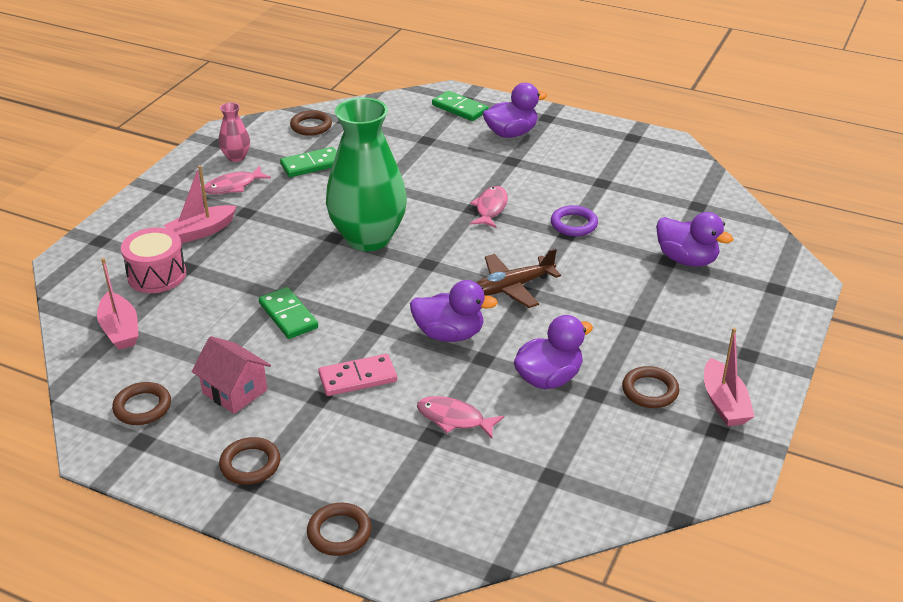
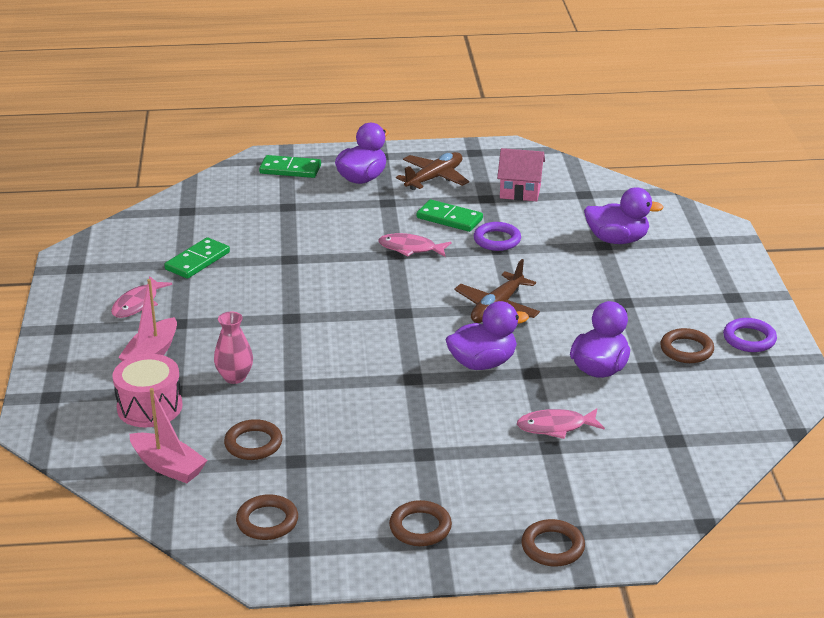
camera: 30 degrees left, 5 degrees down
pink house [191,336,271,414] -> pink house moved to [497,148,545,201]
pink vase [219,102,250,162] -> pink vase moved to [214,312,253,384]
green domino [259,287,318,339] -> green domino moved to [417,200,483,232]
brown ring [290,110,332,136] -> brown ring moved to [224,419,282,460]
pink domino [318,354,397,396] -> none
green vase [326,97,407,251] -> none
pink fish [470,186,508,228] -> pink fish turned 60 degrees counterclockwise [378,233,451,257]
pink boat [704,327,755,426] -> purple ring [723,318,777,352]
none -> brown plane [396,152,469,190]

